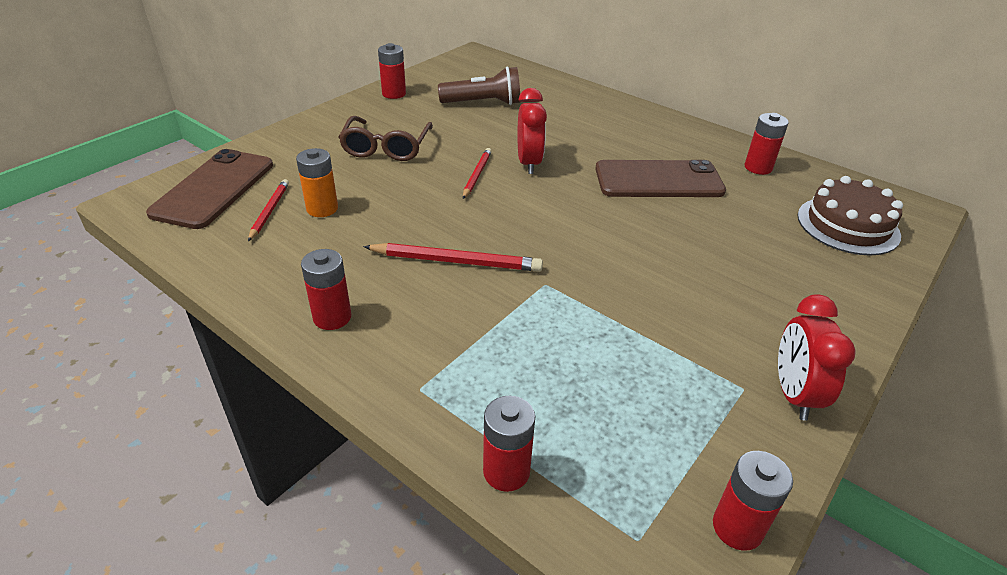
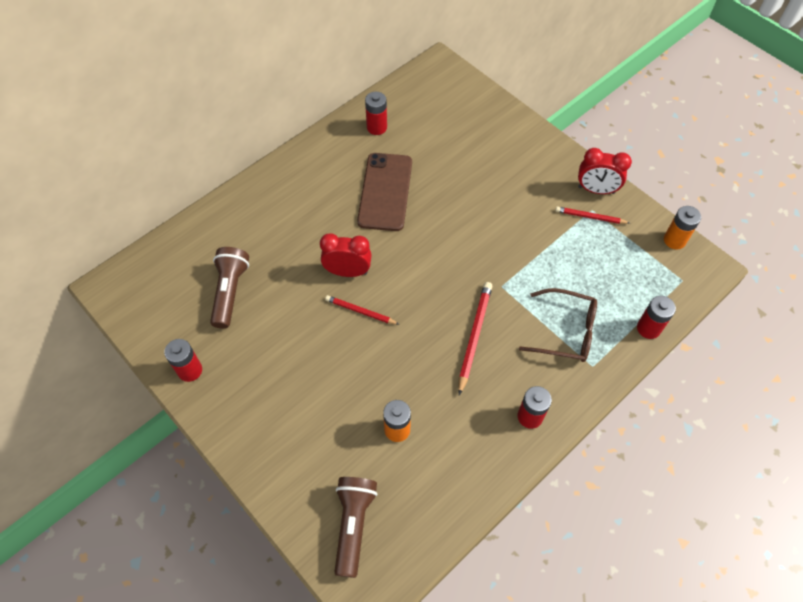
camera: 80 degrees left, 20 degrees up
brown phone [146,149,273,229] -> brown flashlight [334,477,377,578]
red pencil [248,179,289,241] -> red pencil moved to [555,206,630,224]
brown glasses [339,116,433,161] -> brown glasses moved to [519,288,597,362]
red battery [713,451,793,551] -> orange battery [664,206,701,249]
brown cake [798,176,903,256] -> none

